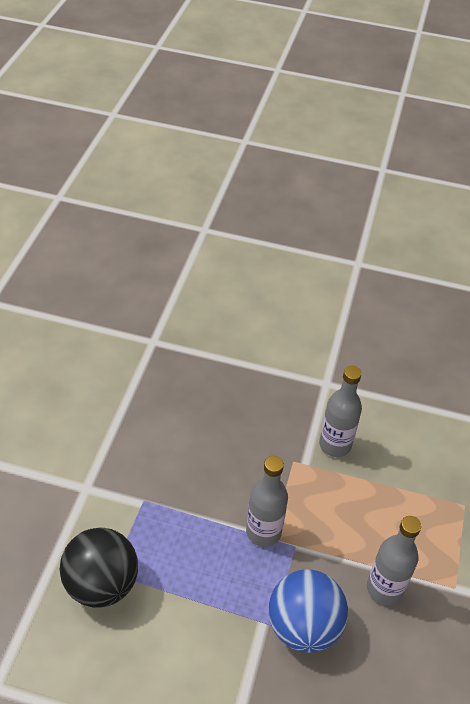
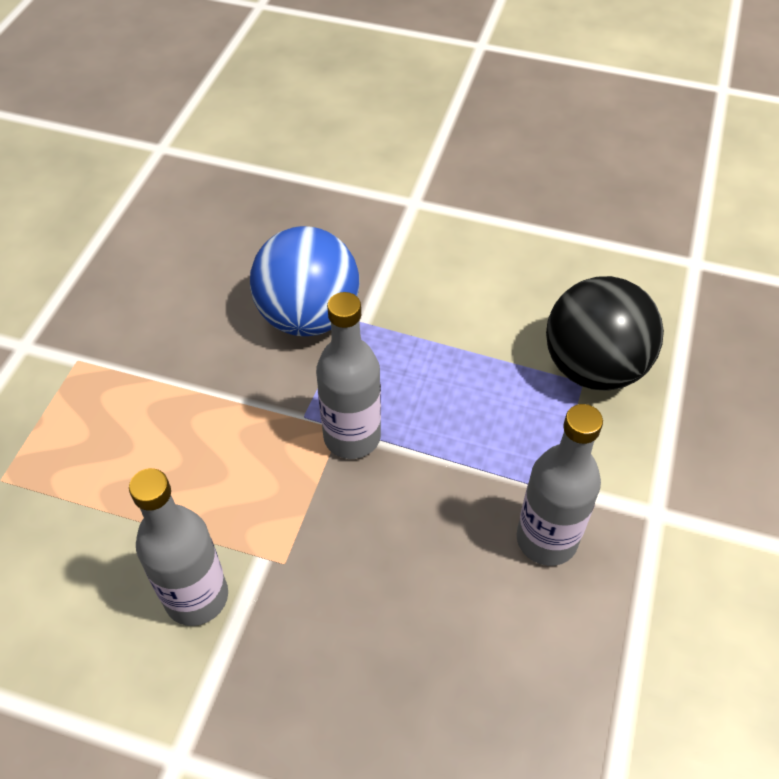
camera: 175 degrees left, 5 degrees up
grey bottle [367,516,421,605] -> grey bottle moved to [517,404,603,566]

